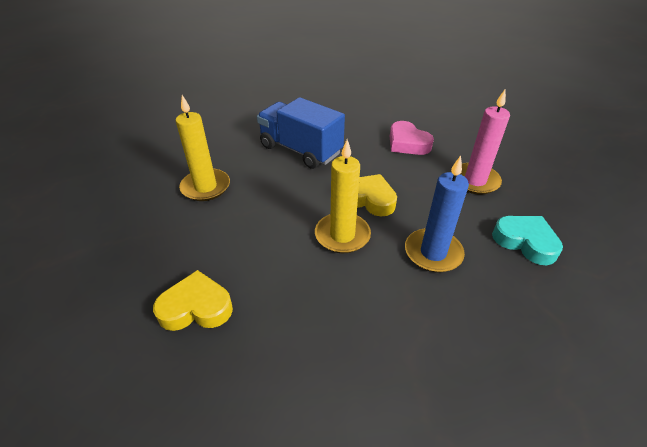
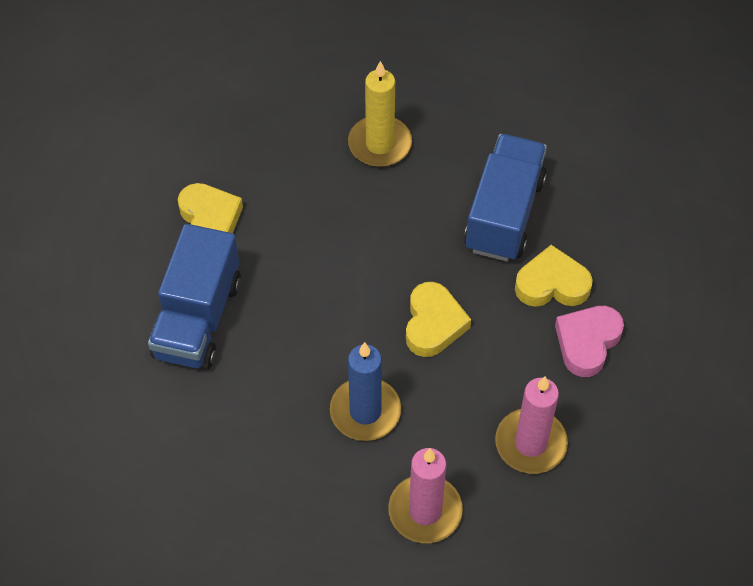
camera: 70 degrees right, 15 degrees up
yellow candle [315,140,371,253] -> none
turquoise heart [492,216,563,265] -> pink candle [388,448,463,543]
none -> blue truck [148,224,241,370]
none -> yellow heart [515,245,593,307]

